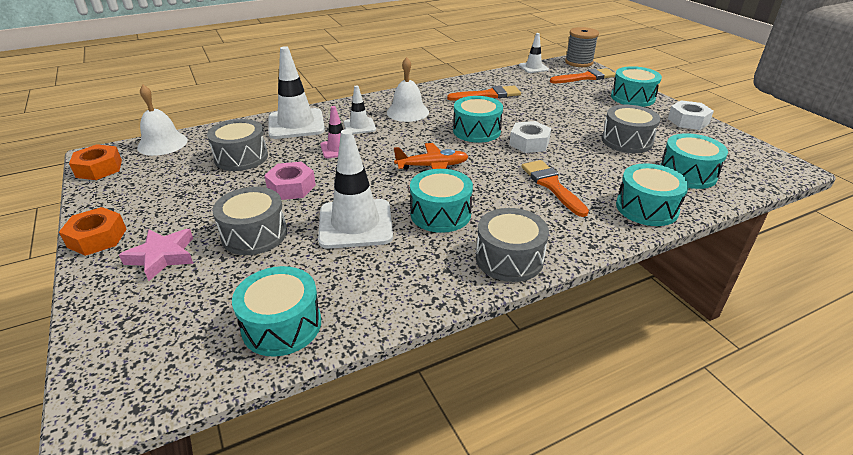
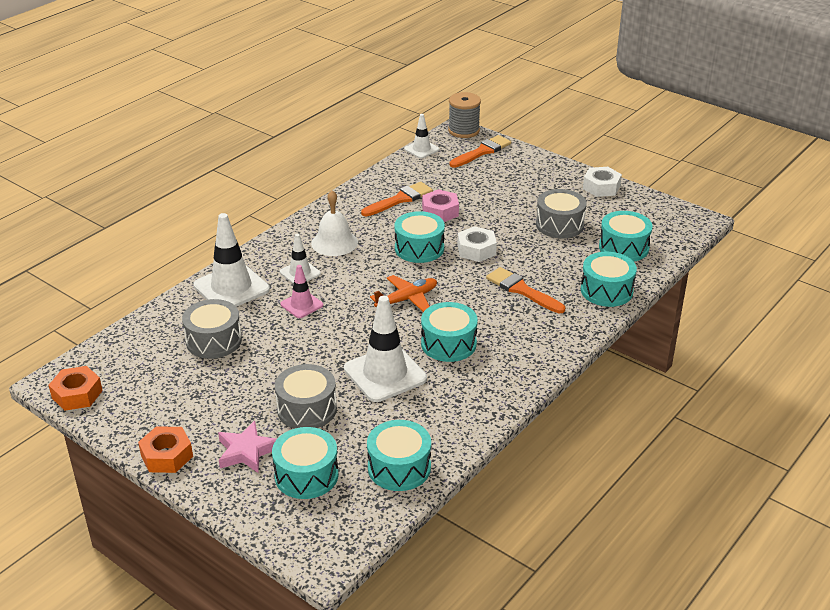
camera: 25 degrees left, 0 degrees up
white bell [137,85,188,156] -> none
pink nut [264,162,316,200] -> pink nut moved to [422,189,459,222]
grey drum [476,208,549,282] -> none
turquoise drum [611,66,662,107] -> turquoise drum moved to [272,427,339,499]

